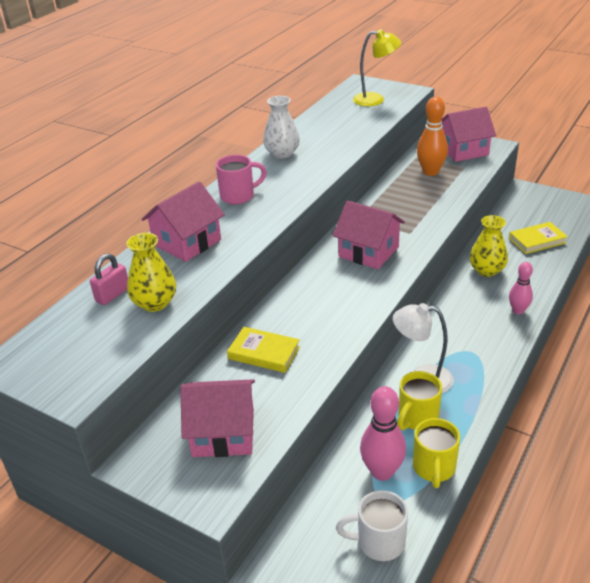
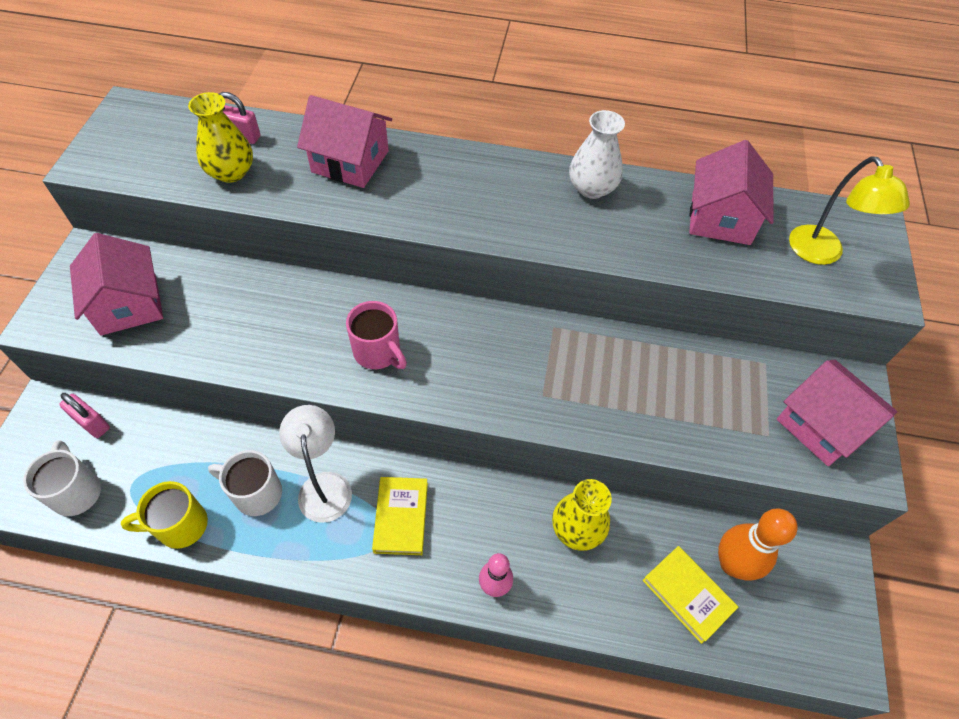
camera: 65 degrees right, 20 degrees up
pink mug [216,155,267,204] -> pink mug moved to [346,301,407,369]
yellow book [227,327,300,373] -> yellow book moved to [372,477,428,555]
pink house [333,200,405,269] -> pink house moved to [689,140,774,245]
pink bowling pin [360,386,406,481] -> none
yellow mug [397,371,442,430] -> white mug [208,450,282,516]
orange bowling pin [417,97,448,176] -> orange bowling pin moved to [718,509,798,581]
none -> pink padlock [59,393,110,438]

